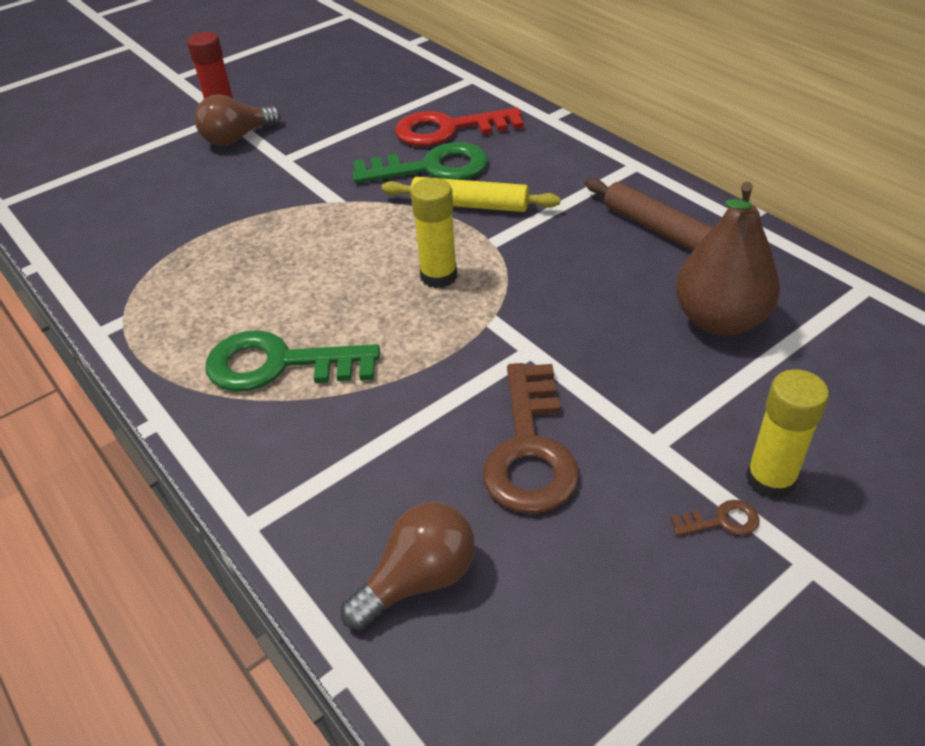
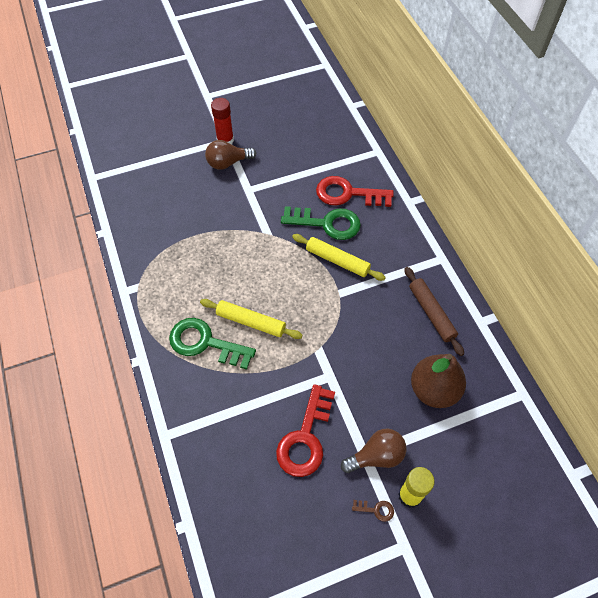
camera: 15 degrees right, 15 degrees up
brown light bulb [341,502,475,630] -> brown light bulb moved to [341,428,406,473]
yellow glue stick [411,178,457,288] -> none
brown key [482,363,580,514] -> red key [276,384,335,477]
none -> yellow rolling pin [200,299,303,339]

